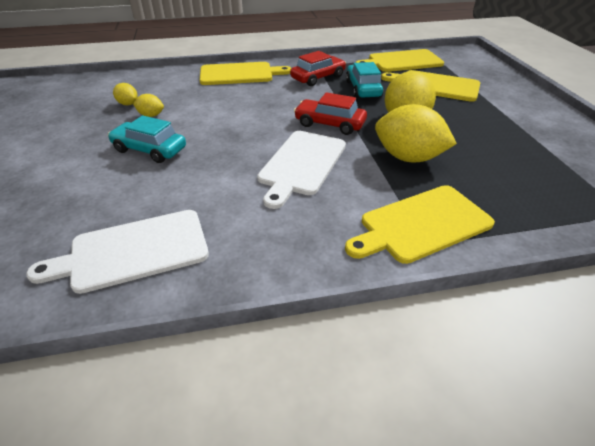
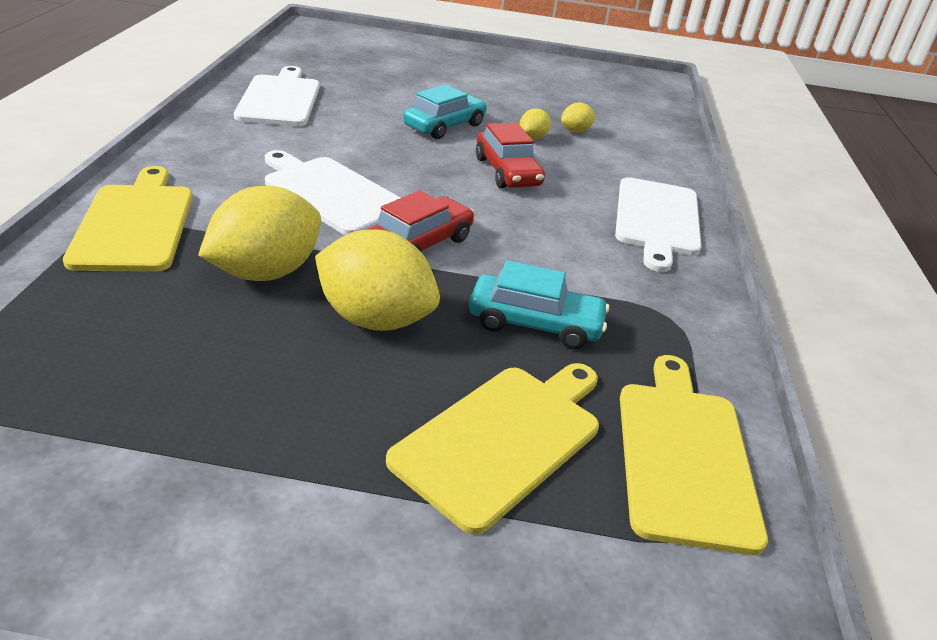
camera: 105 degrees right, 5 degrees down
yellow cutting board [200,62,291,85] -> white cutting board [615,177,702,272]
red car [290,51,346,86] -> red car moved to [476,123,545,188]

